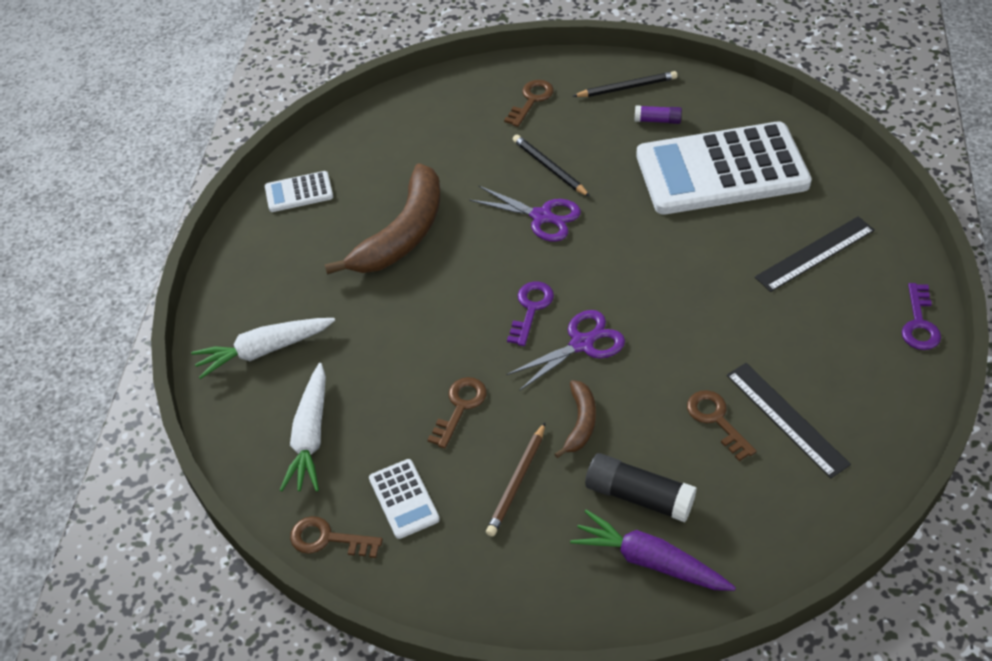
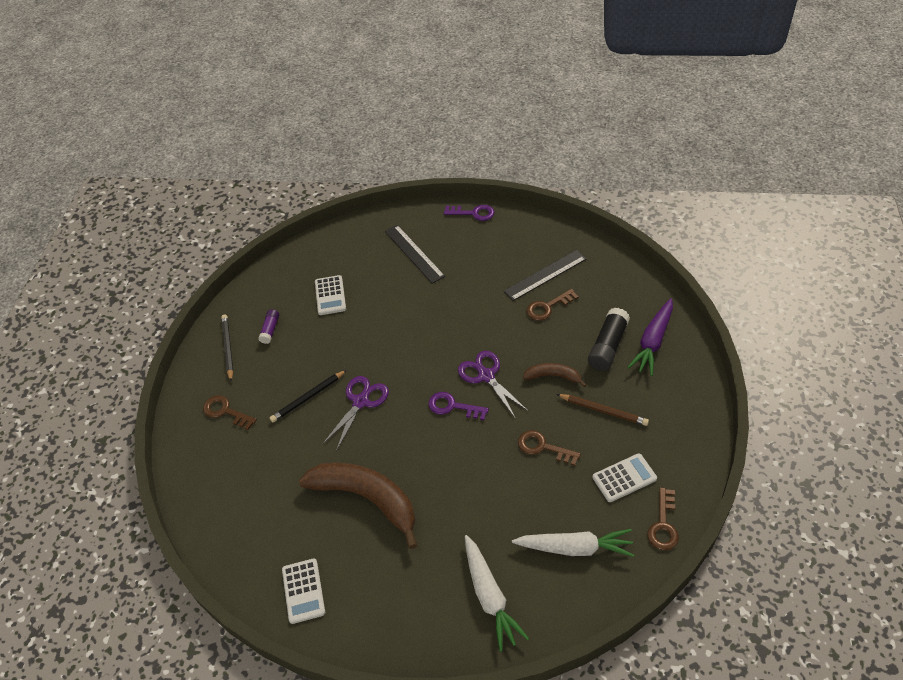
camera: 90 degrees left, 0 degrees up
white calculator [636,121,812,215] -> white calculator [315,275,346,315], size x0.42

